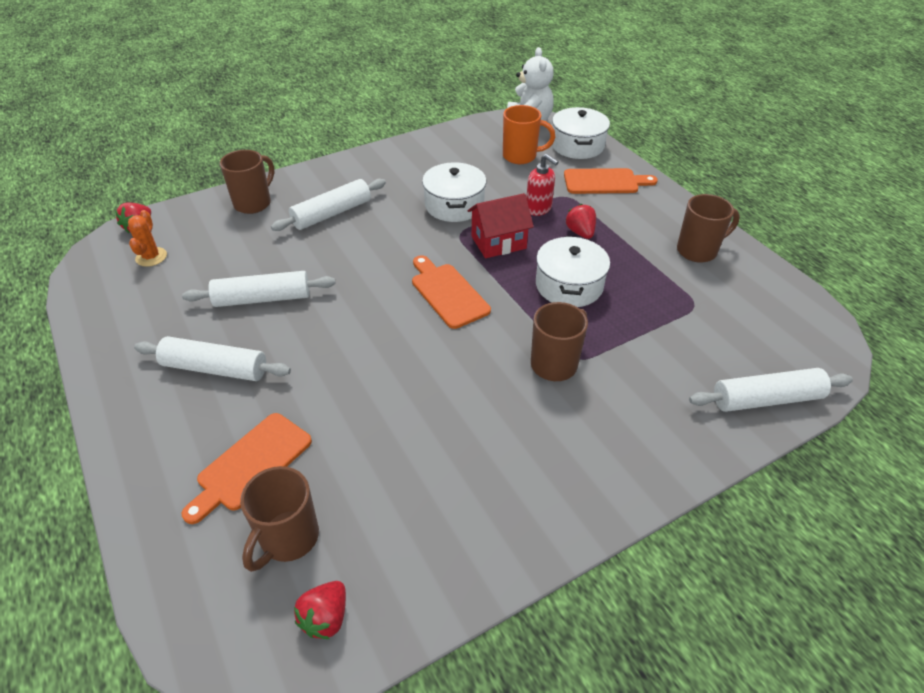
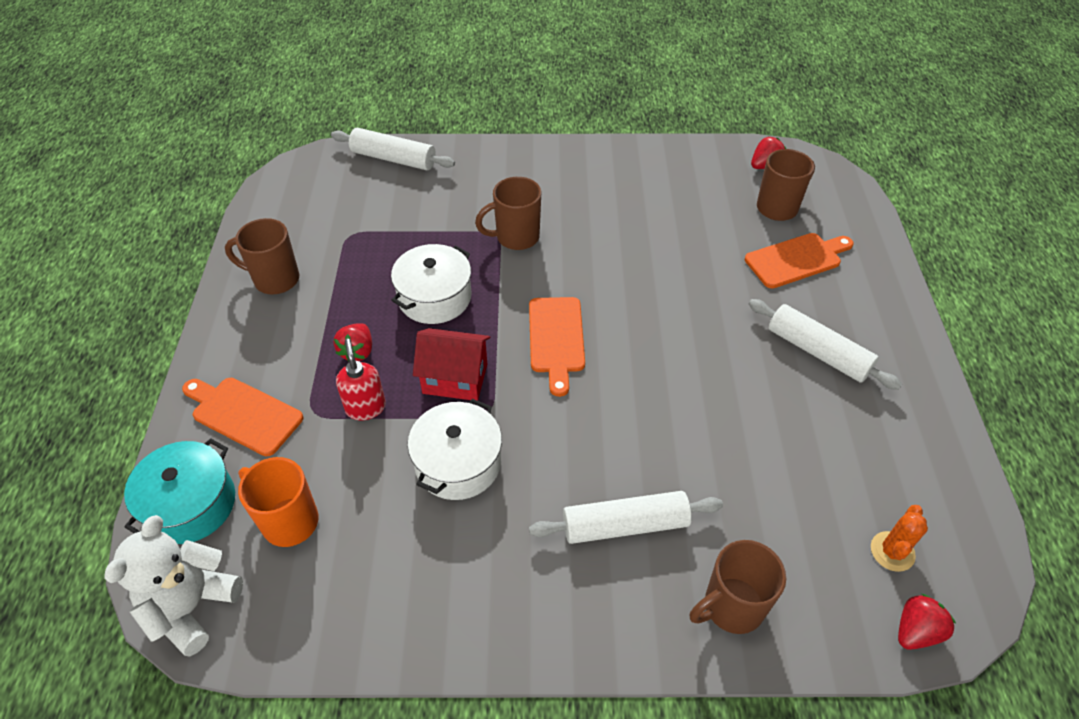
camera: 150 degrees left, 5 degrees up
white rolling pin [182,271,336,307] -> none
white pot [552,107,610,159] -> turquoise pot [124,438,235,544]

